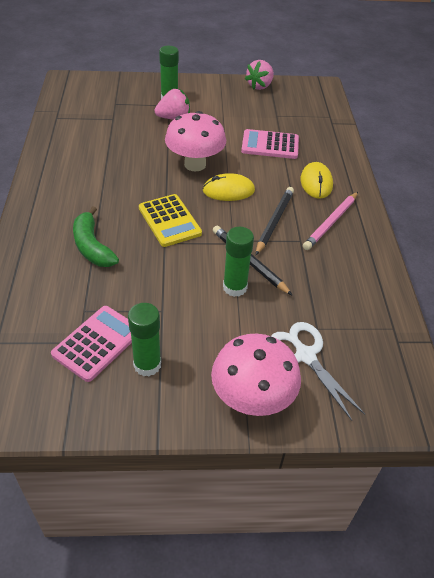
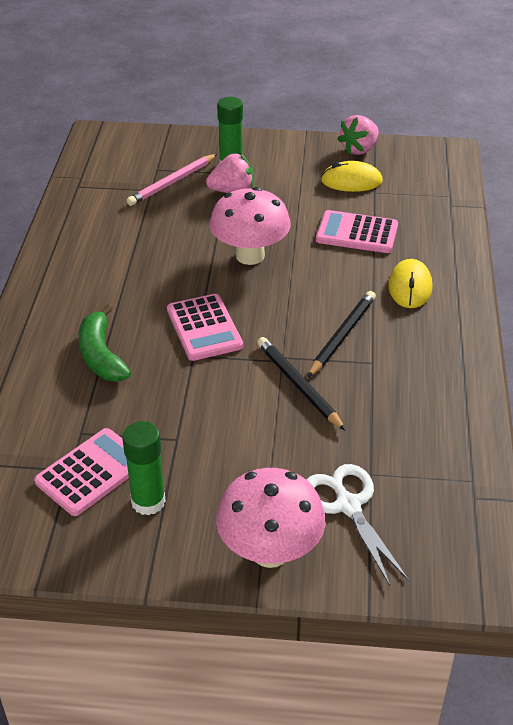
camera: 10 degrees right, 5 degrees down
yellow calculator [139,194,202,247] -> pink calculator [167,294,243,361]
yellow mouse [202,173,255,201] -> yellow mouse moved to [321,161,383,192]
green glue stick [223,227,254,297] -> none
pink pencil [303,192,358,250] -> pink pencil moved to [126,154,217,206]

